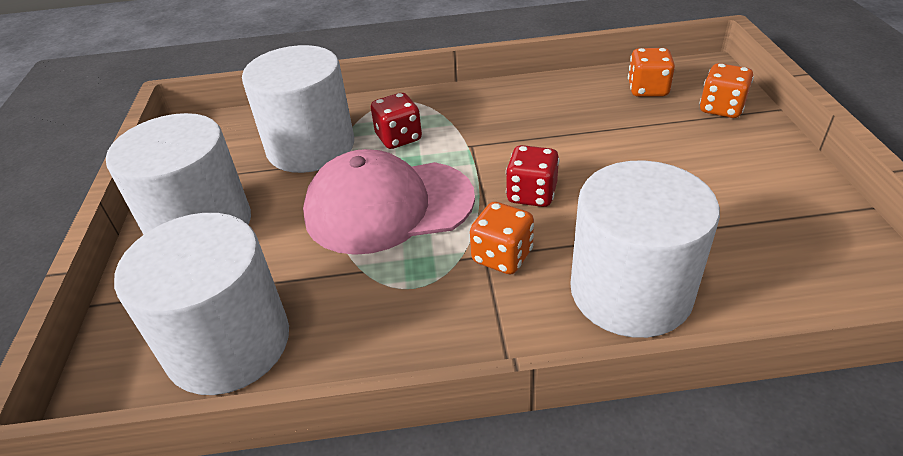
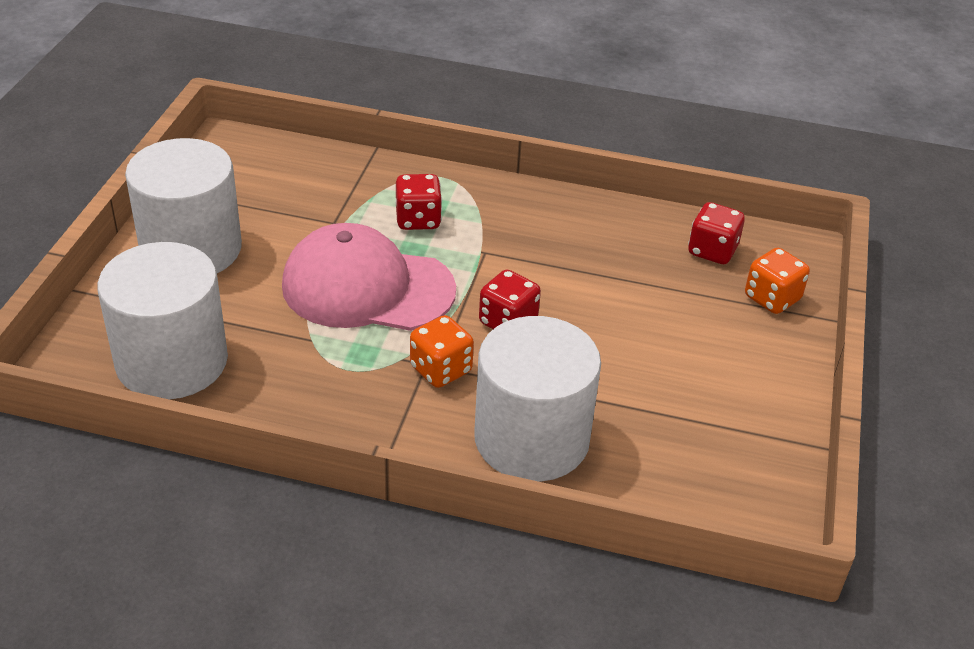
camera: 15 degrees right, 0 degrees up
white cylinder [242,45,354,173] -> none
orange dice [628,48,675,97] -> red dice [688,202,745,264]

